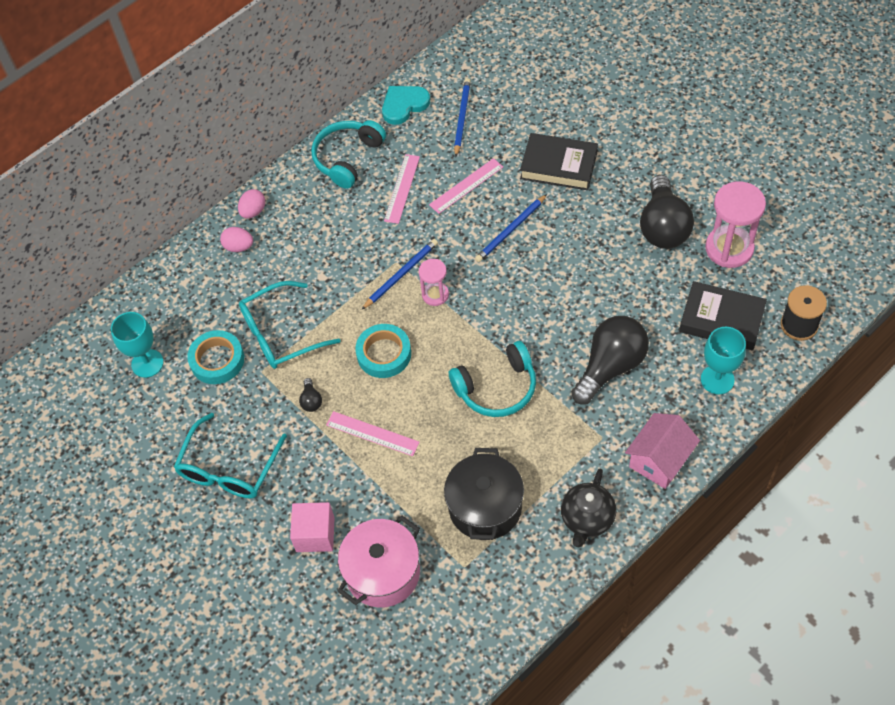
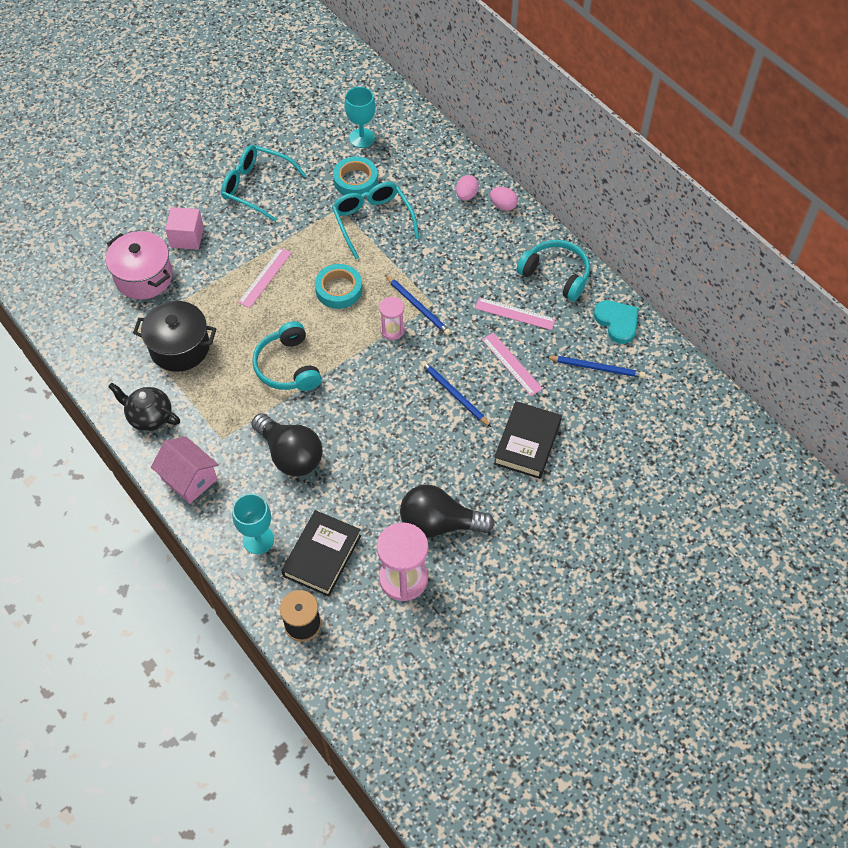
camera: 90 degrees right, 0 degrees up
black light bulb [299,378,322,412] -> none

